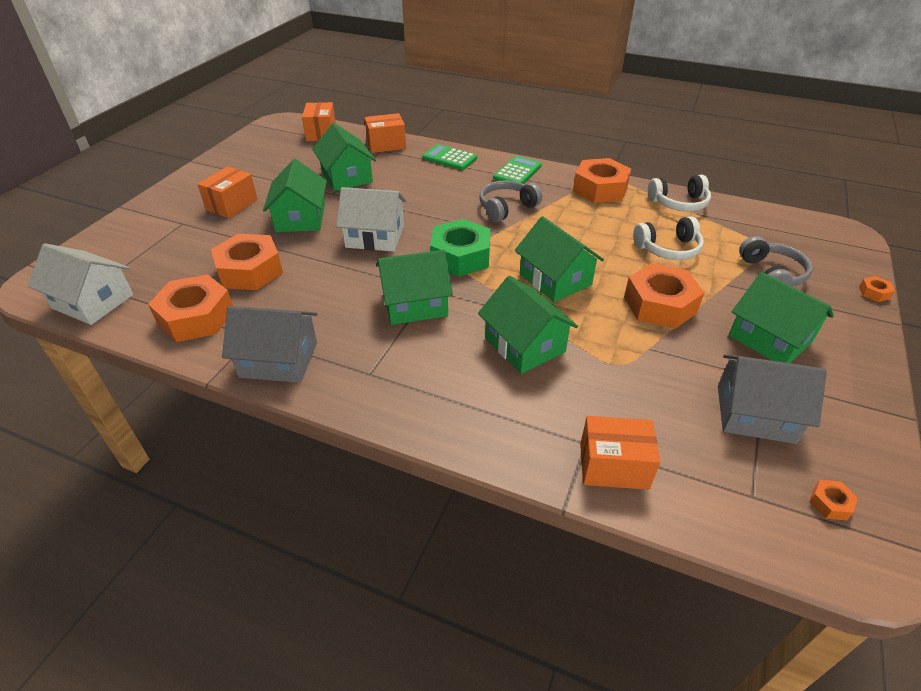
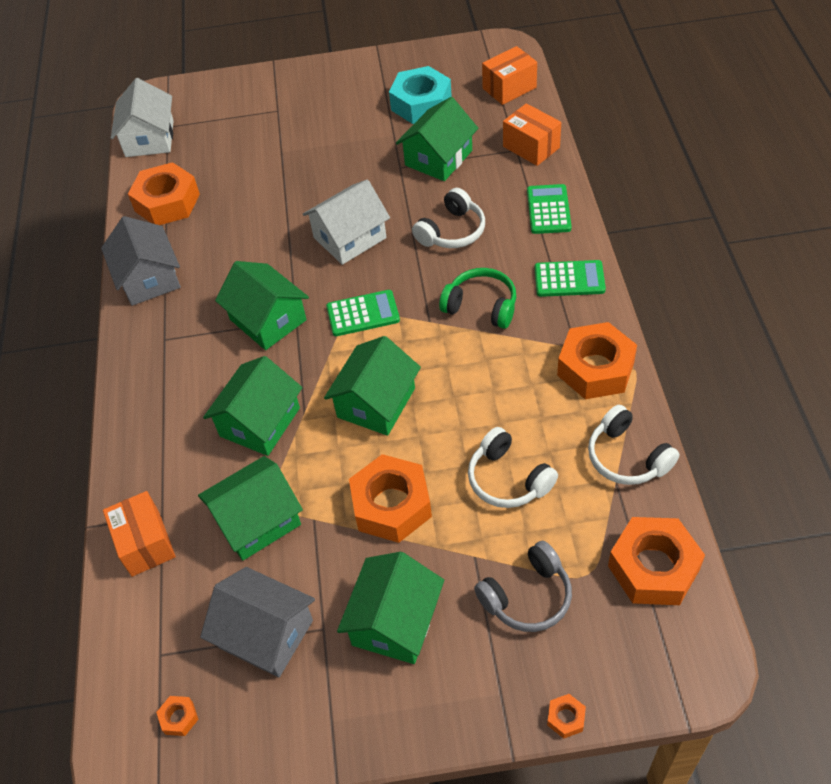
camera: 65 degrees right, 10 degrees up
orange box [197,166,258,218] -> none
orange nut [211,234,283,290] -> orange nut moved to [608,517,705,605]
green house [263,159,327,232] -> green house moved to [198,456,303,561]
white house [336,187,406,252] -> white house turned 75 degrees clockwise [303,179,390,265]
green nut [430,219,491,277] -> green calculator [326,290,400,336]
grey headphones [480,181,542,222] -> green headphones [439,268,516,329]
grey house [718,354,827,444] -> grey house turned 45 degrees counterclockwise [200,567,315,678]
none -> turquoise nut [389,66,452,124]
none -> white headphones [412,188,485,248]

